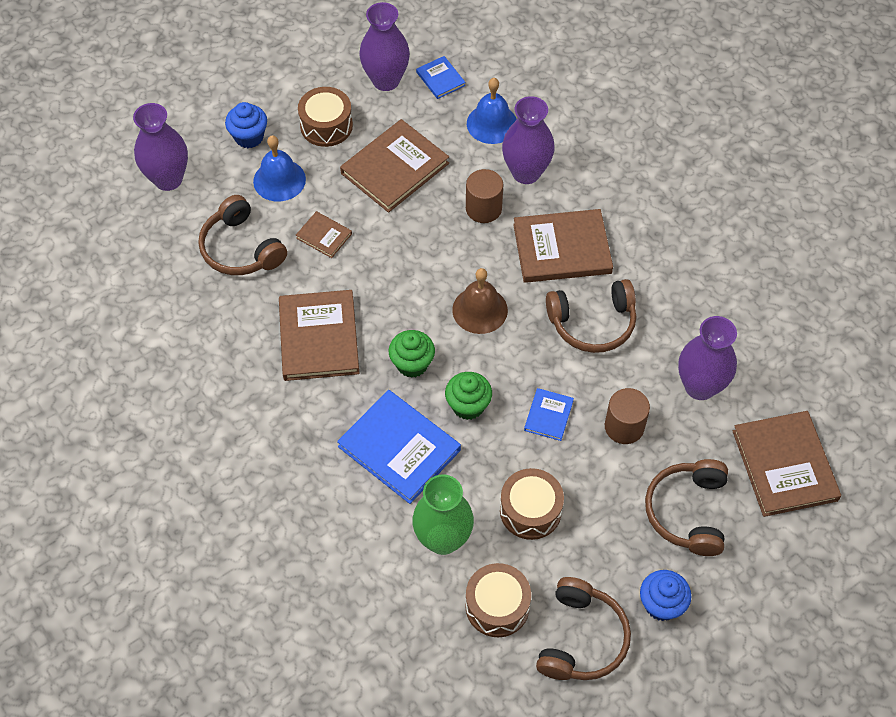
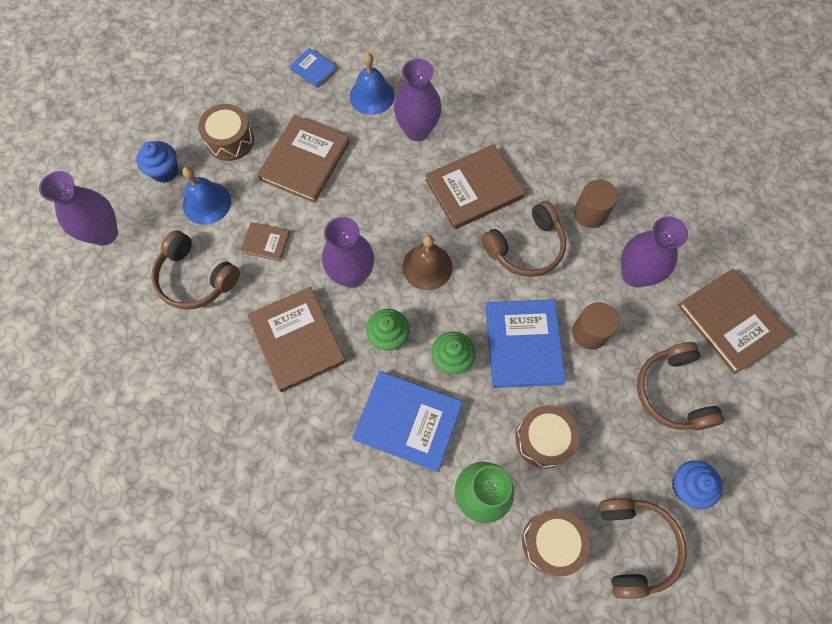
camera: 20 degrees left, 10 degrees up
purple vase [359,2,410,91] -> purple vase moved to [322,217,374,288]
brown cylinder [466,169,503,223] -> brown cylinder moved to [574,179,618,228]
blue book [524,388,574,441] -> blue book [486,299,566,388], size x2.00

